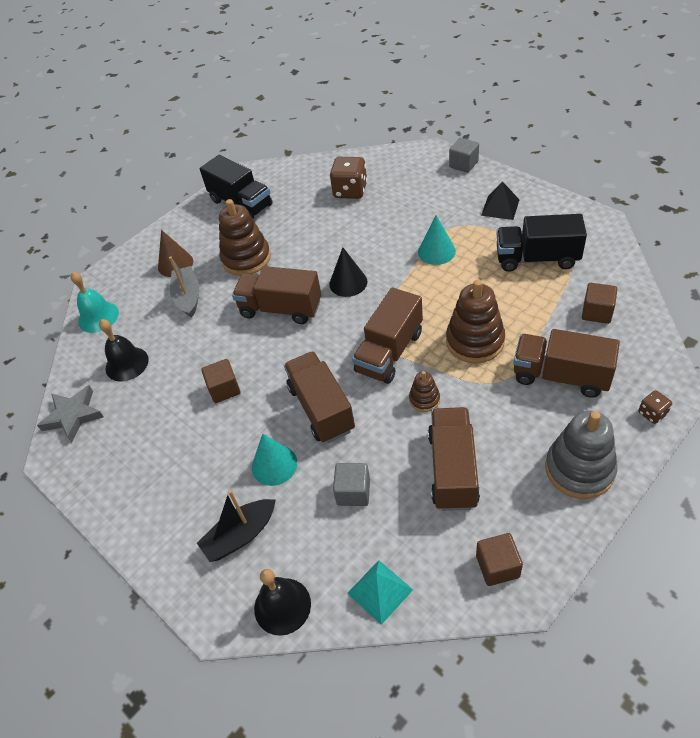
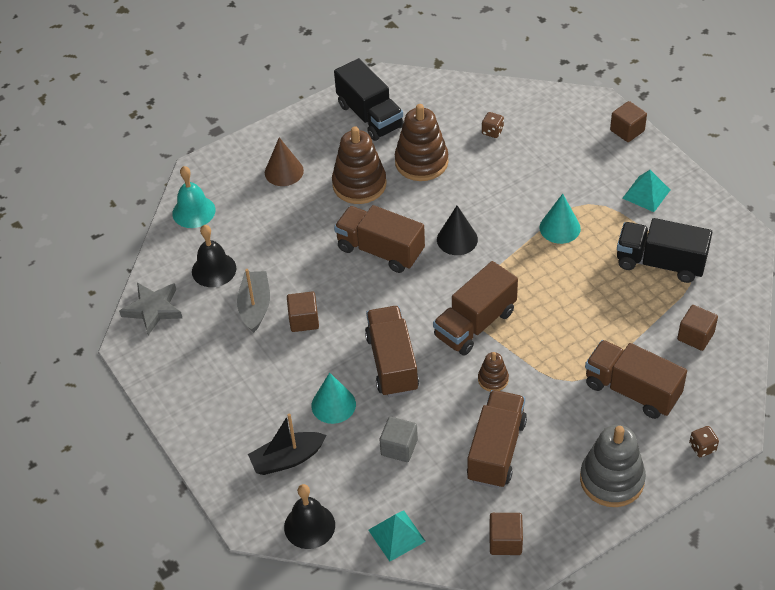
camera: 10 degrees right, 0 degrees up
grey boat [169,256,199,318] -> grey boat moved to [237,269,270,333]
brown dice [330,157,367,199] -> brown dice [482,112,504,138], size x0.52
brown stacking toy [446,280,505,363] -> brown stacking toy moved to [395,104,449,181]
grey cube [449,138,479,173] -> brown cube [610,101,647,142]
black pyramid [481,181,520,220] -> turquoise pyramid [622,170,670,212]

